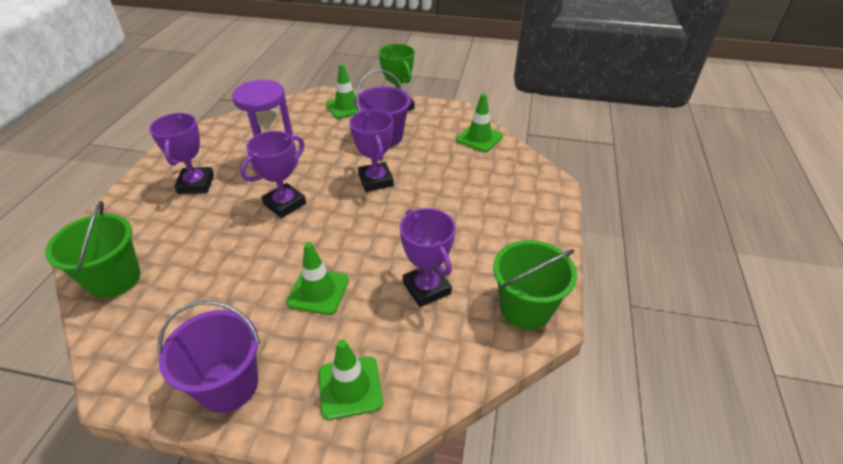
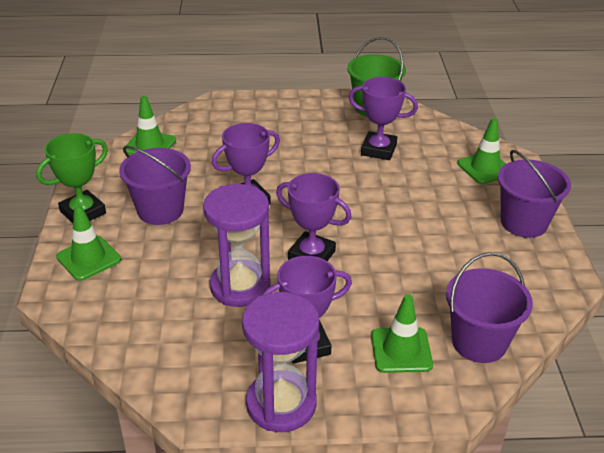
camera: 105 degrees left, 5 degrees down
green bucket [45,201,140,298] -> purple bucket [446,252,533,363]
green traffic cone [287,242,349,315] -> green traffic cone moved to [371,294,433,373]
purple trophy [400,208,455,307] -> purple trophy turned 60 degrees clockwise [348,77,418,160]
none -> purple hourglass [242,292,319,432]

